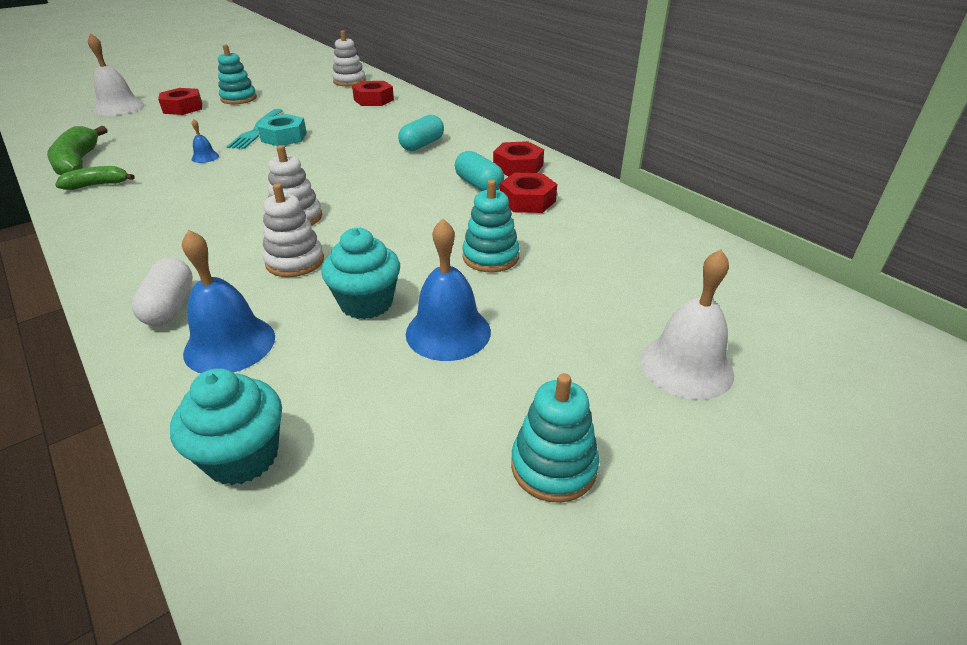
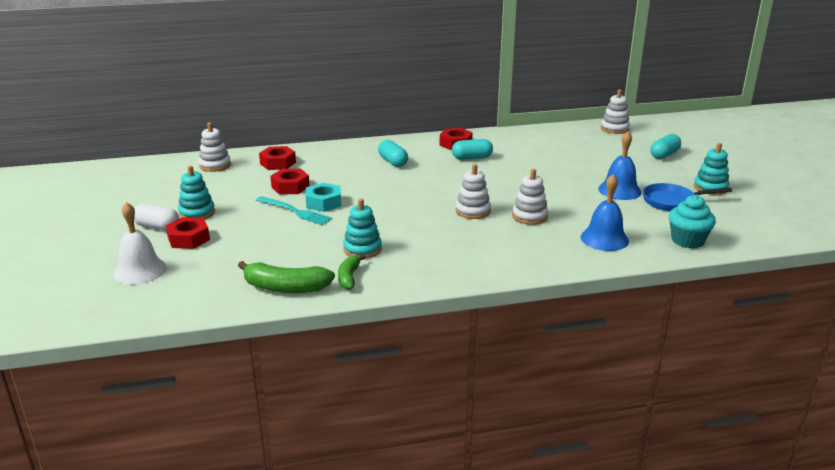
camera: 65 degrees left, 10 degrees down
white capsule [131,258,193,326] -> white capsule moved to [134,204,179,230]
blue bell [191,119,219,163] -> none
turquoise cupcake [321,228,400,319] -> none
turquoise stacking toy [462,180,520,272] -> turquoise stacking toy moved to [343,199,382,259]
red nut [500,173,557,213] -> red nut moved to [270,169,310,195]
white bell [640,250,734,400] -> turquoise capsule [651,134,681,159]
none -> white stacking toy [601,89,630,134]
none -> blue pan [643,183,732,211]

